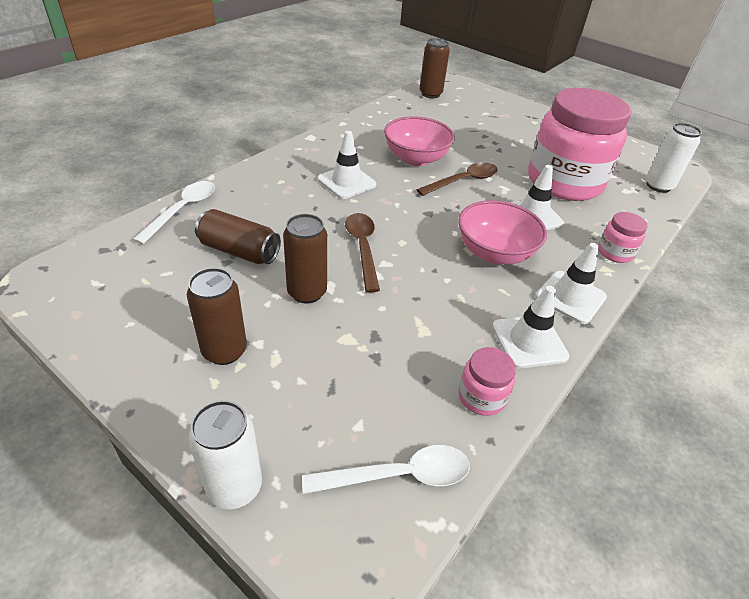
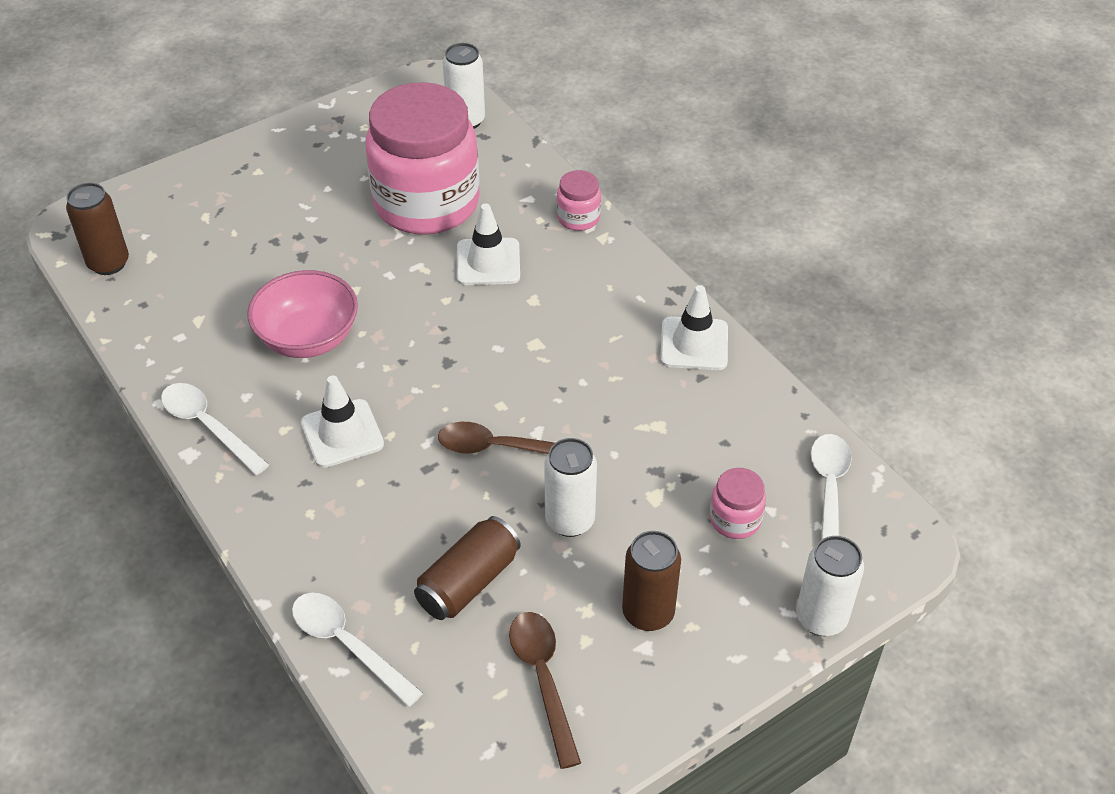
camera: 70 degrees left, 5 degrees up
brown can [283,214,327,304] -> white can [544,438,597,537]
brown spoon [417,162,498,196] -> brown spoon moved to [509,612,581,769]
pink bowl [458,200,547,265] -> none
pink jar [458,347,516,416] -> pink jar moved to [710,468,766,539]
white traffic cone [536,243,607,324] -> none
none -> white spoon [161,383,270,475]

